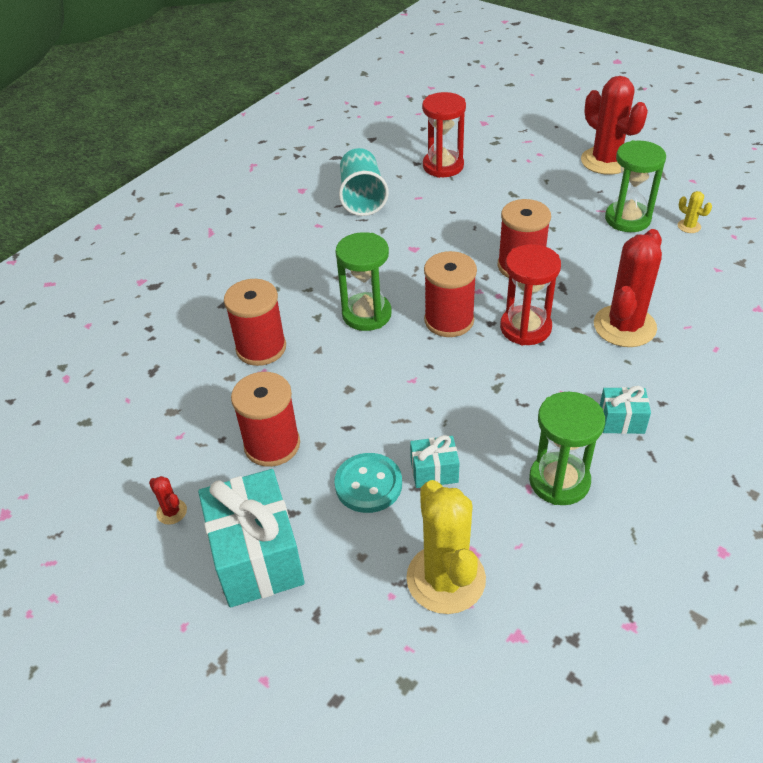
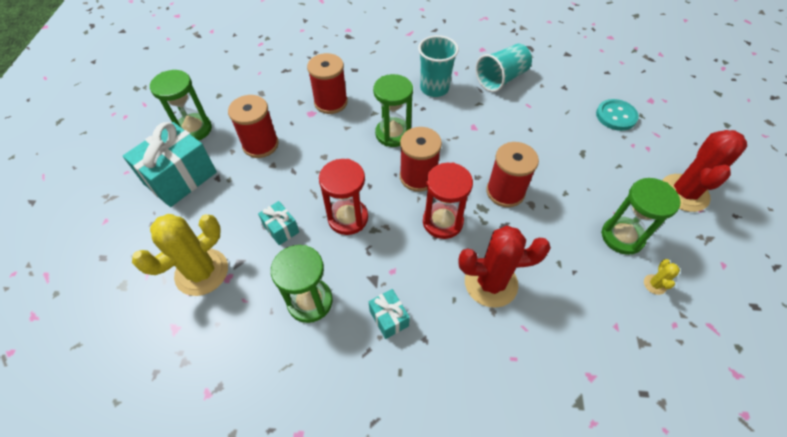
camera: 55 degrees right, 10 degrees up
red cactus [149,476,187,525] -> green hourglass [150,70,212,141]
turquoise button [334,453,402,513] -> turquoise button moved to [596,99,639,131]
red hourglass [422,92,466,178] -> red hourglass moved to [319,159,368,235]
none -> turquoise cup [418,35,459,97]

